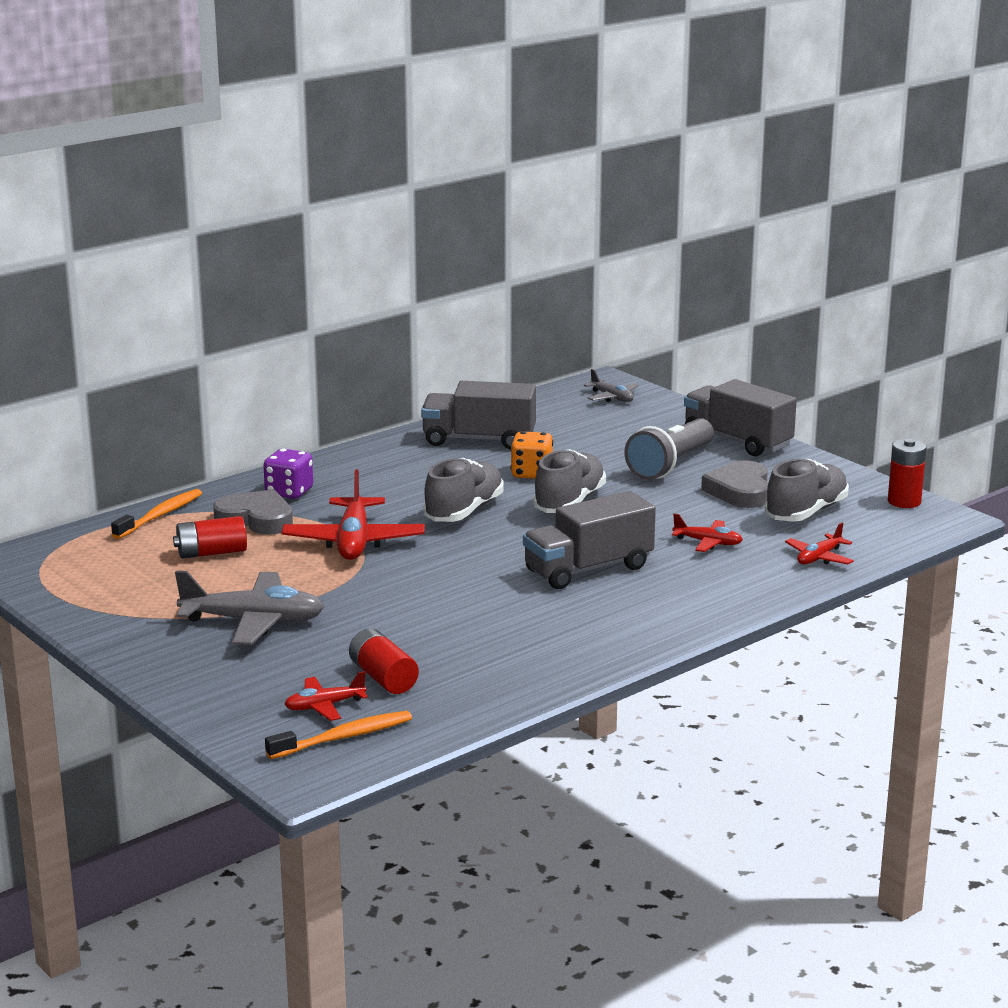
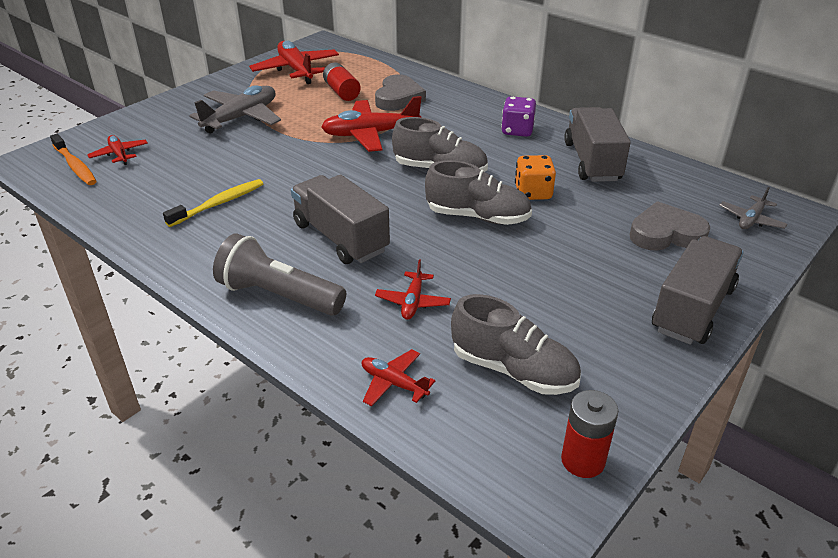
camera: 80 degrees right, 15 degrees up
orange toothbrush [111,489,202,539] -> none
grey plane [175,571,324,645] -> grey plane turned 135 degrees counterclockwise [189,85,281,133]
purple dice [263,449,313,499] -> purple dice moved to [501,96,536,137]
red battery [349,629,419,694] -> none
grey flashlight [624,418,714,480] -> grey flashlight moved to [213,233,346,316]
grey heart [701,460,768,508] -> grey heart moved to [630,201,710,251]
none -> yellow toothbrush [163,179,263,227]
none -> red plane [249,40,339,84]

